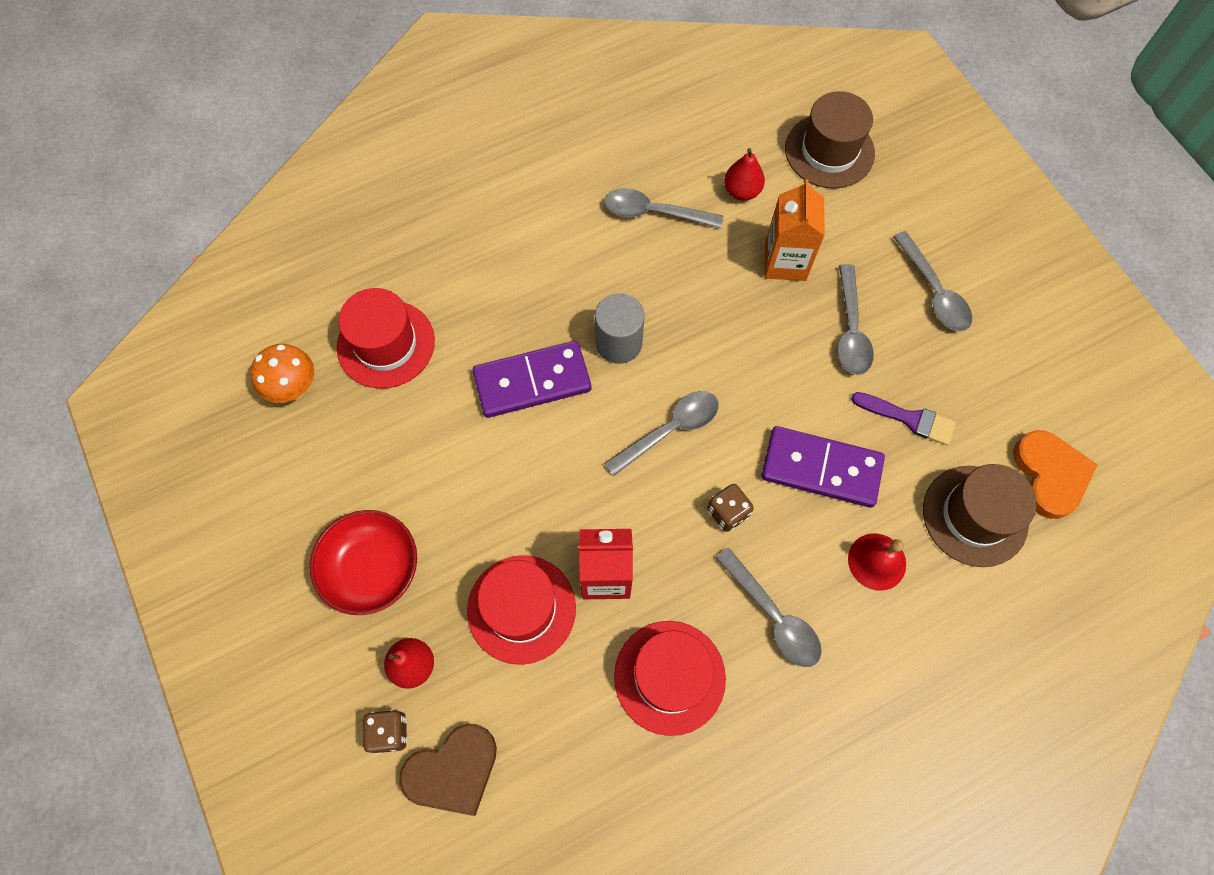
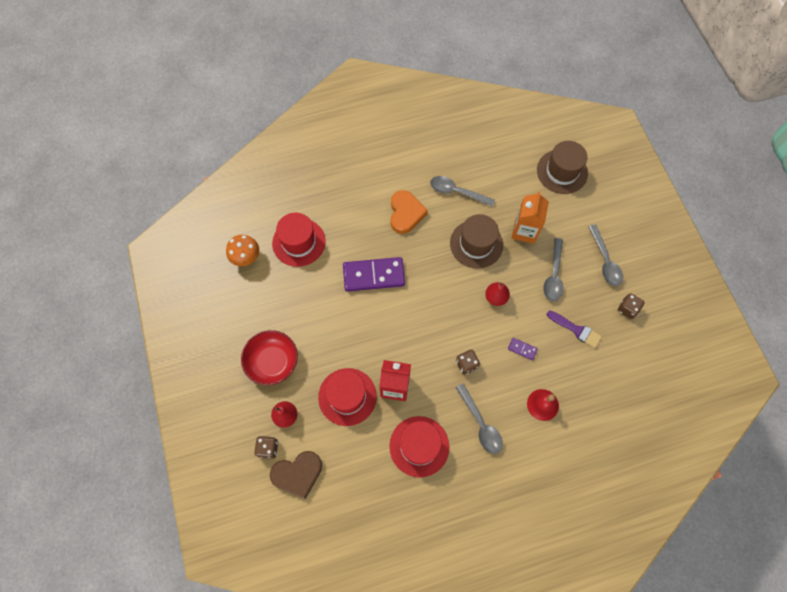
camera: 10 degrees right, 0 degrees up
grey cylinder [595,293,645,364] -> none
grey spoon [604,391,719,476] -> none
red pear [724,148,765,201] -> red pear moved to [485,282,510,306]
purple domino [761,426,885,508] -> purple domino [508,338,538,360], size x0.43
brown hat [923,464,1036,567] -> brown hat moved to [450,214,503,269]
orange heart [1013,430,1098,519] -> orange heart moved to [390,190,428,234]
none -> brown dice [618,293,645,319]

